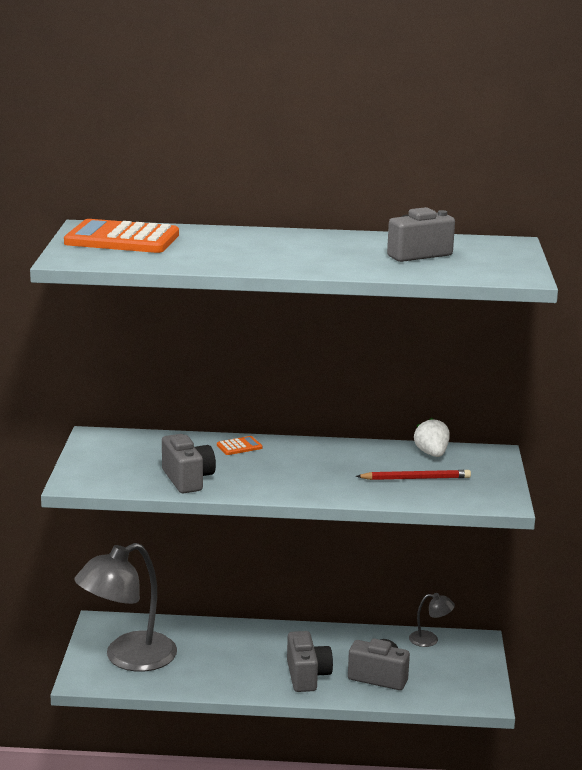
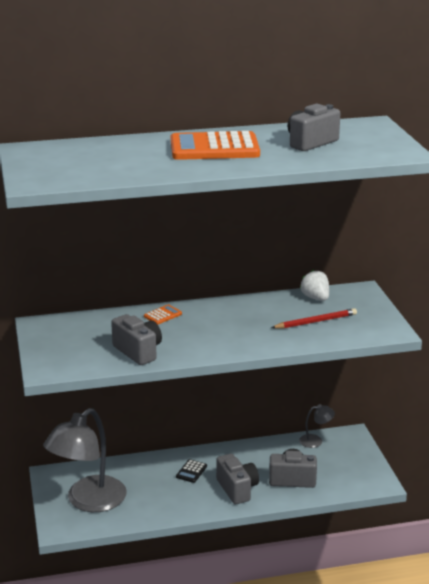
camera: 15 degrees left, 5 degrees up
orange calculator [64,219,179,253] -> orange calculator moved to [171,131,260,160]
none -> black calculator [176,459,207,483]

